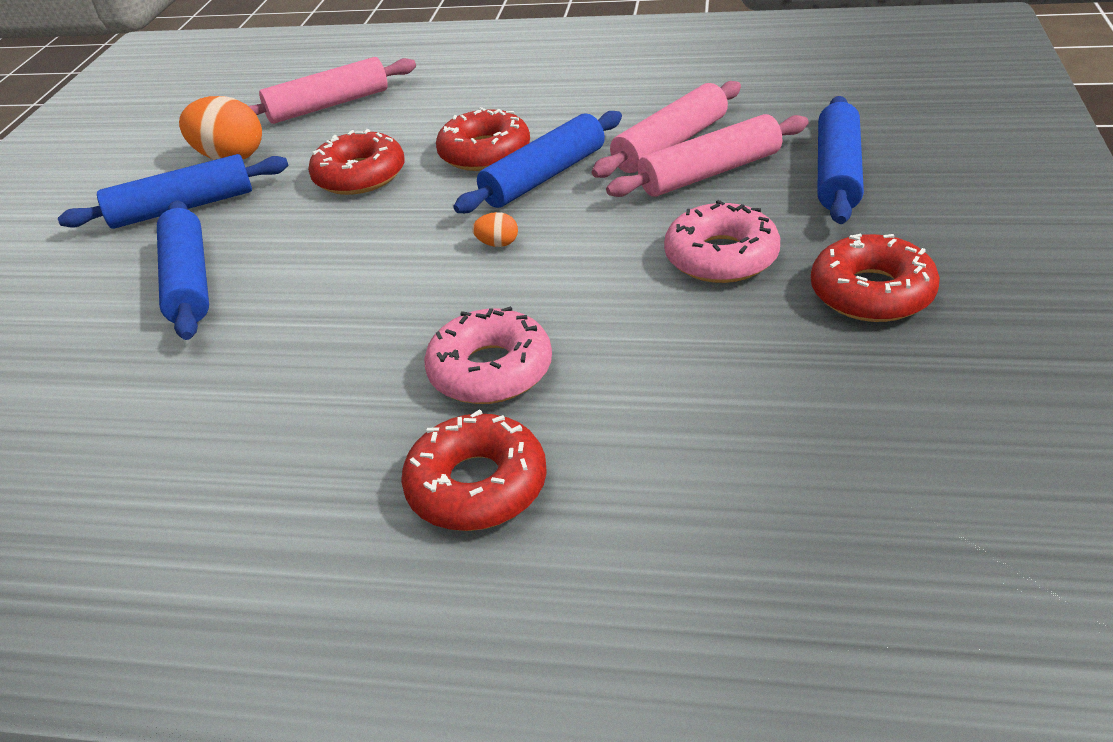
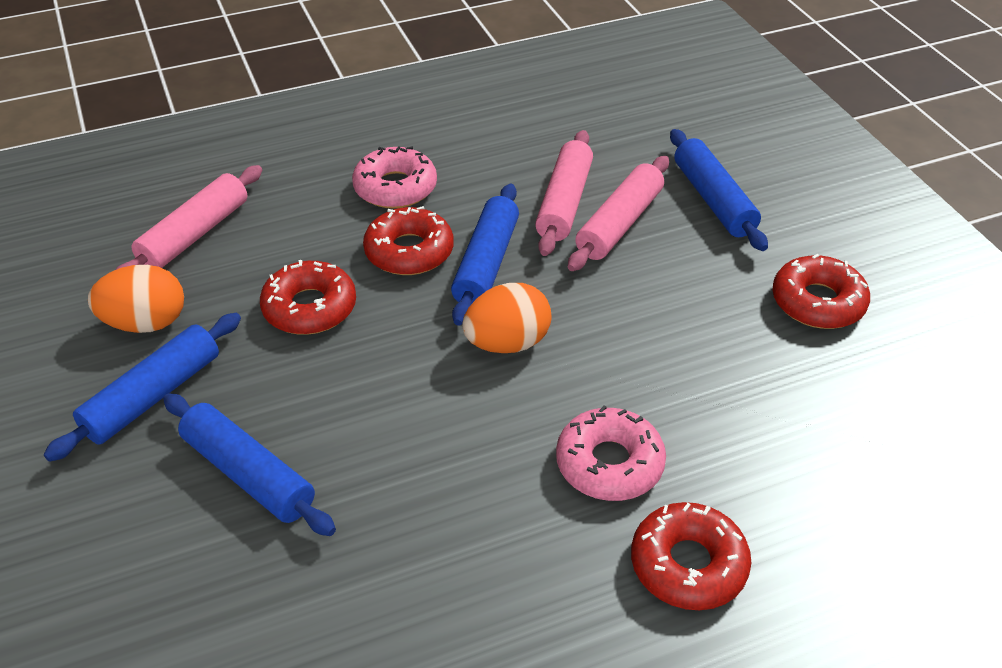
camera: 35 degrees left, 5 degrees up
orange egg [472,212,518,247] -> orange egg [462,283,551,353], size x2.21
pink donut [664,200,780,283] -> pink donut moved to [352,146,437,209]

